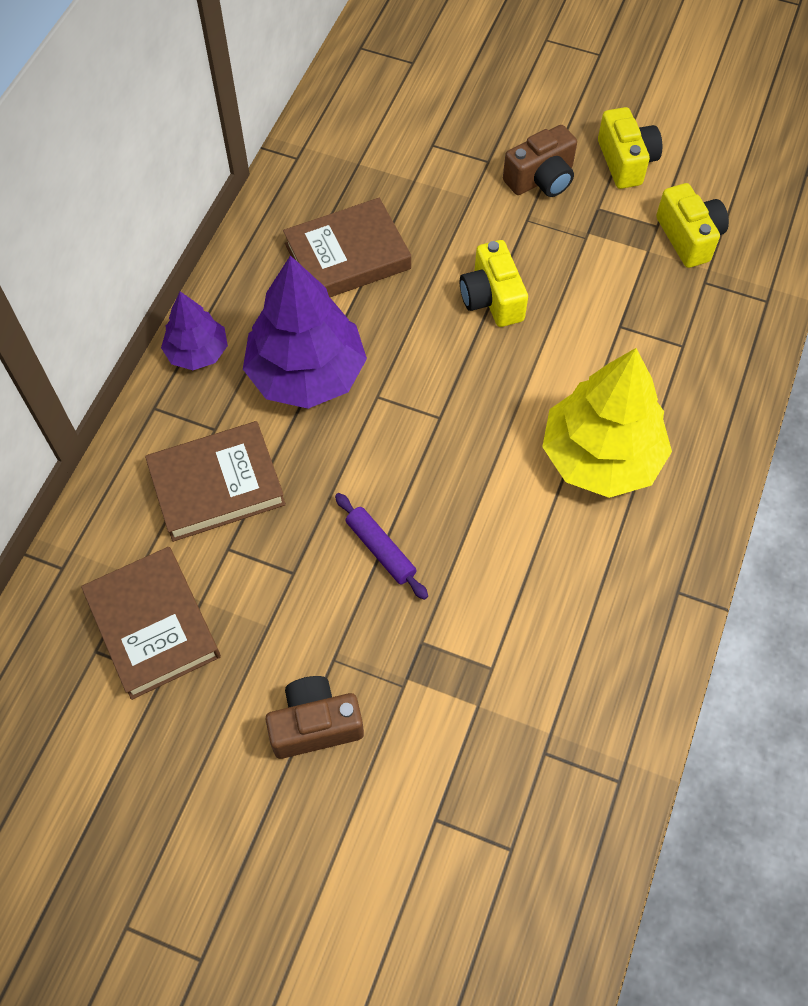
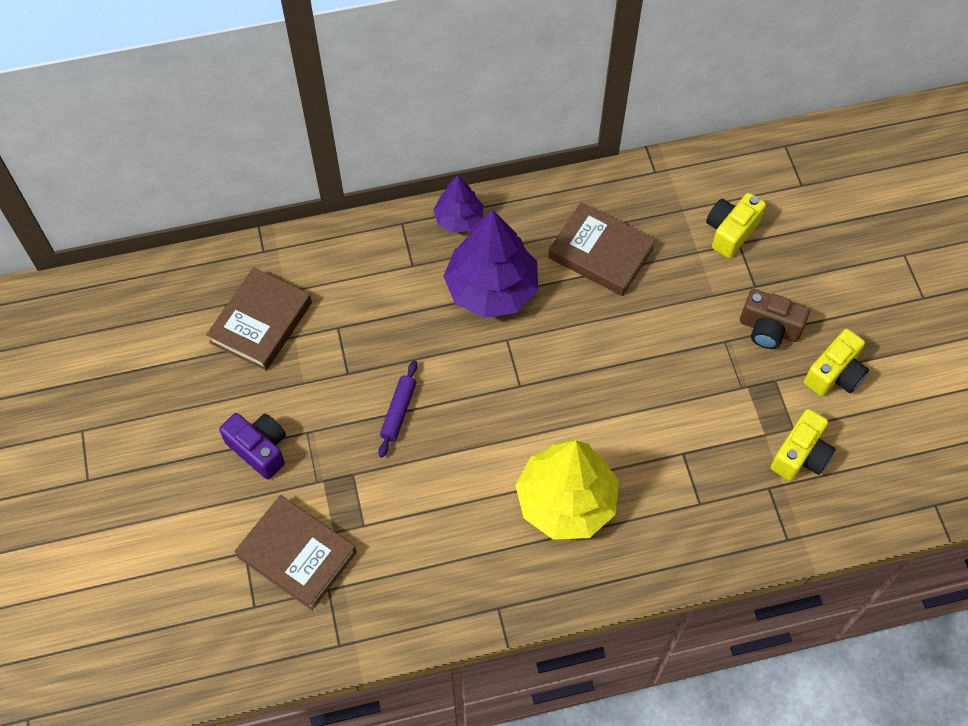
camera: 55 degrees right, 0 degrees up
brown book [145,421,286,542] -> brown book moved to [234,495,357,610]
brown camera [266,676,364,759] -> purple camera [219,413,286,479]
yellow camera [460,240,528,327] -> yellow camera moved to [706,193,766,258]

